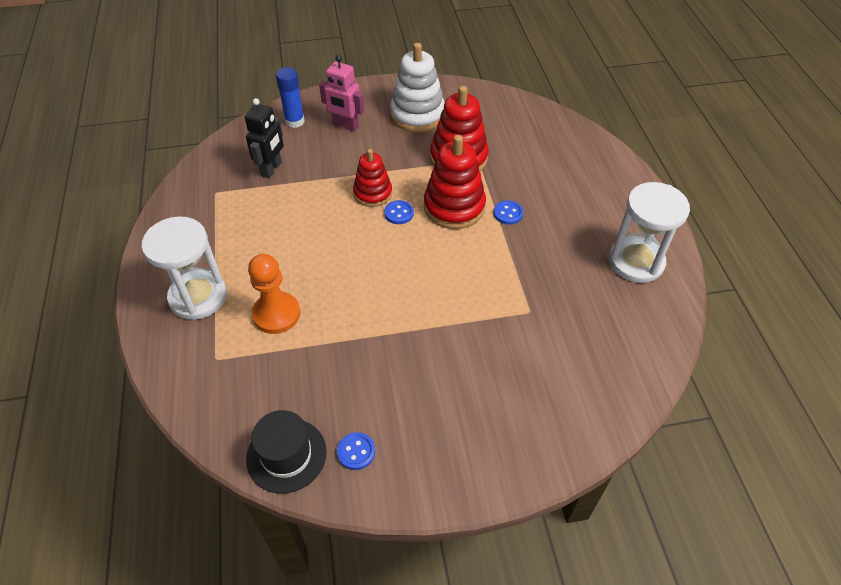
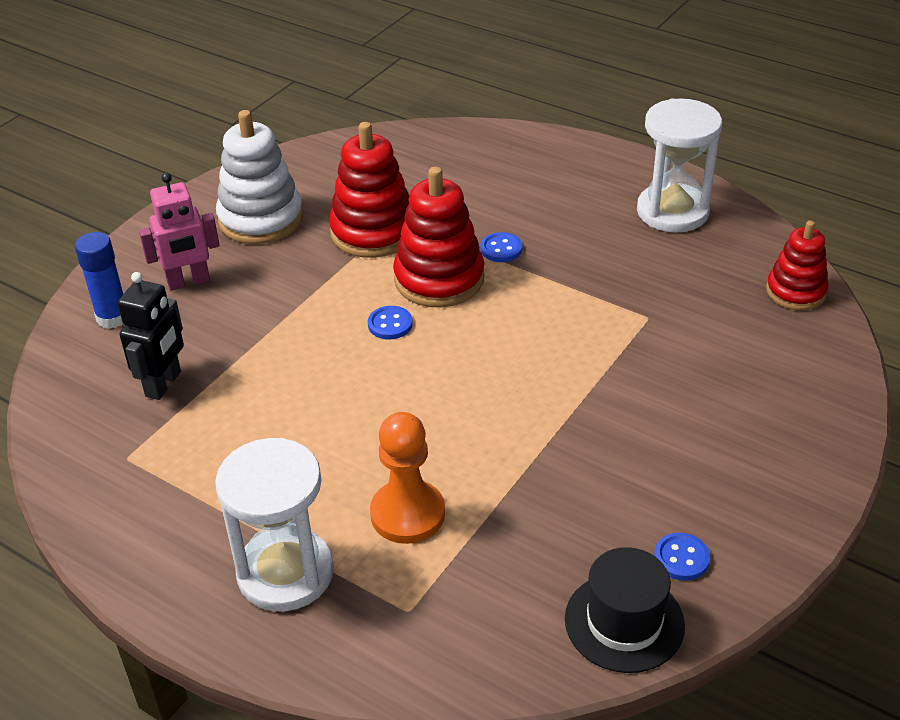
camera: 45 degrees left, 10 degrees down
black robot [245,98,284,178] -> black robot turned 45 degrees clockwise [118,272,184,400]
red stacking toy [353,149,392,207] -> red stacking toy moved to [766,220,829,310]

